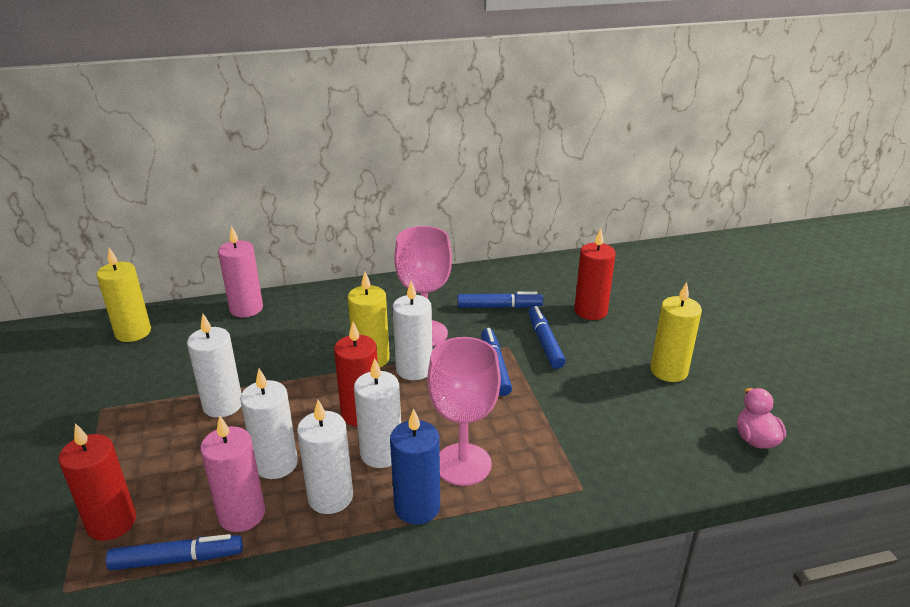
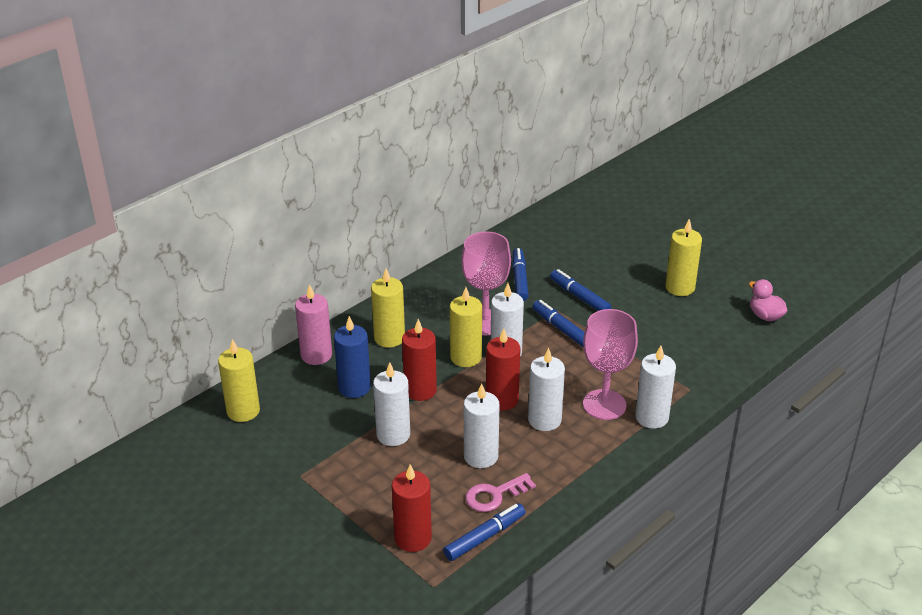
camera: 30 degrees left, 5 degrees up
pink candle [200,415,265,532] -> pink key [465,473,536,512]
white candle [297,400,353,514] -> white candle moved to [635,346,676,429]
blue candle [390,408,440,525] -> blue candle moved to [334,316,371,398]
blue marker [457,291,543,308] -> blue marker turned 60 degrees counterclockwise [512,248,529,301]
red candle [574,228,616,320] -> red candle moved to [402,319,437,401]
none -> yellow candle [371,268,405,348]

